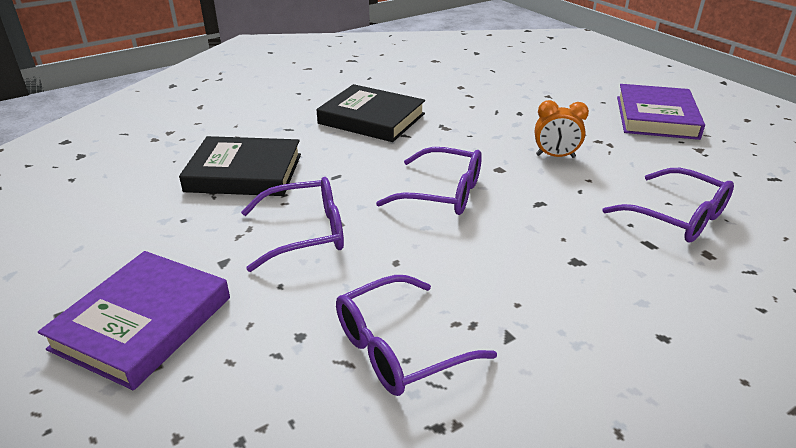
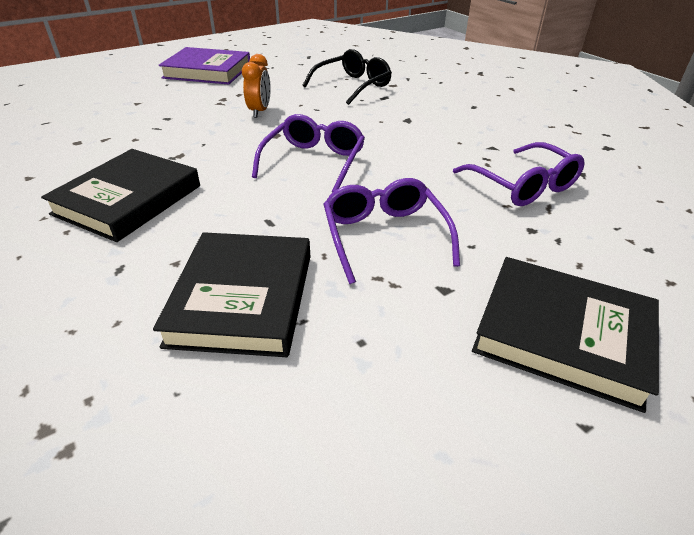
camera: 90 degrees left, 5 degrees up
purple book [38,251,230,390] -> black book [472,257,659,413]
purple glasses [602,168,734,243] -> black glasses [303,49,392,105]

